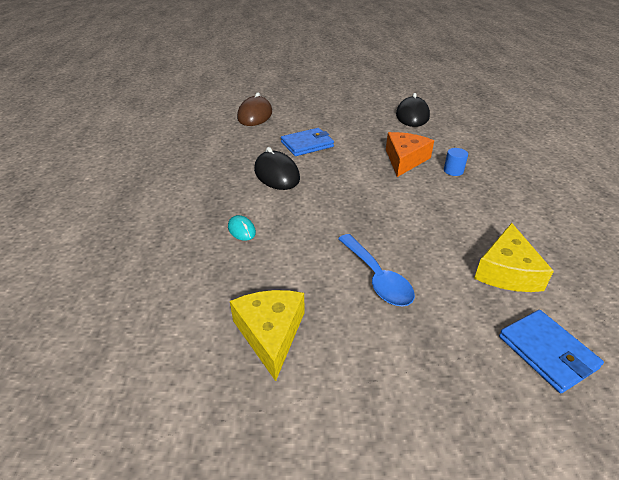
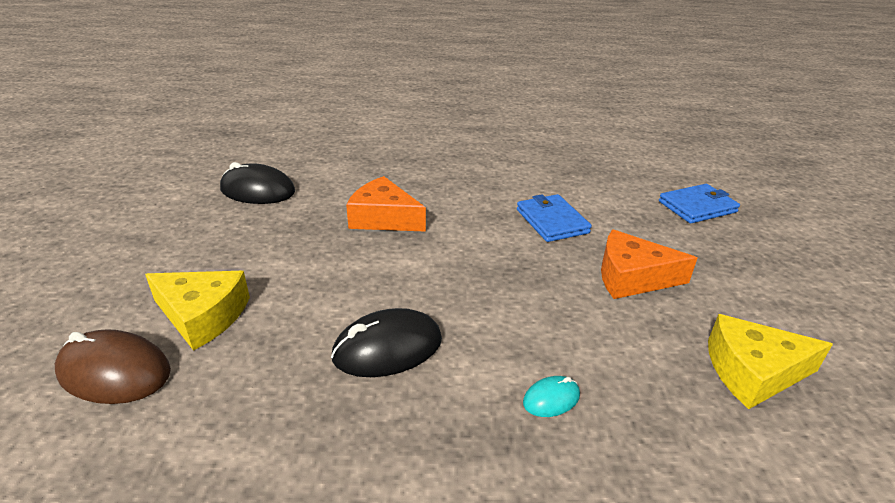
camera: 85 degrees left, 5 degrees down
blue wallet [281,128,334,156] -> blue wallet moved to [517,194,592,242]
blue spoon [338,234,415,307] -> orange cheese [601,229,697,299]
blue cylinder [444,148,468,176] -> none
yellow cheese [474,223,554,292] -> yellow cheese moved to [145,271,250,351]

